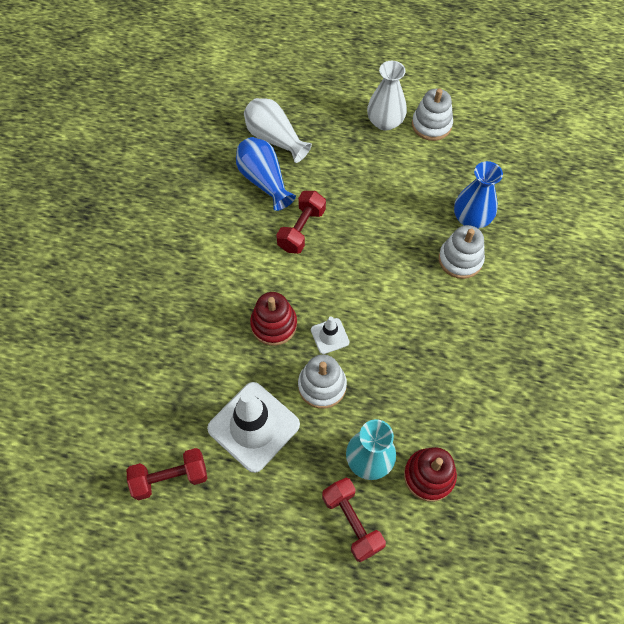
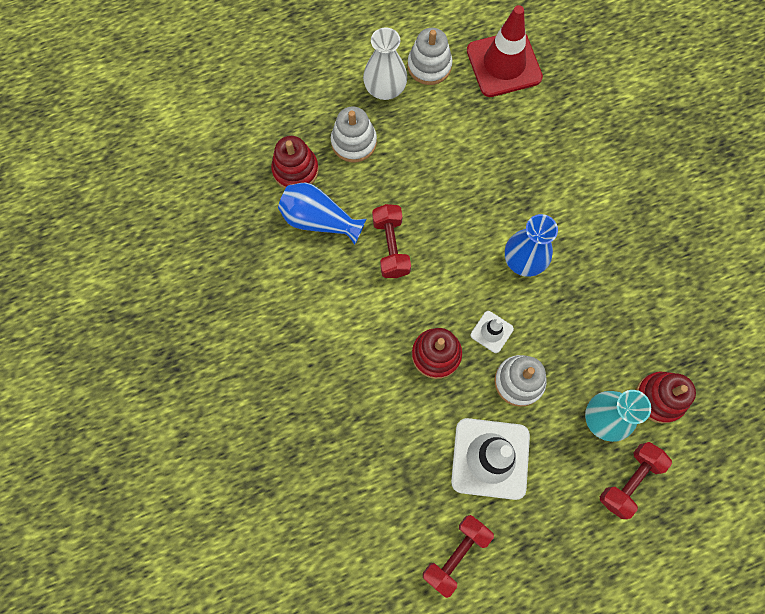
camera: 35 degrees left, 10 degrees up
white vase [244,98,312,163] -> red stacking toy [271,136,319,189]
red dumbbell [322,478,386,562] -> red dumbbell turned 75 degrees counterclockwise [600,442,672,519]
white stacking toy [439,225,485,279] -> white stacking toy moved to [331,106,377,162]
blue vase [454,161,503,229] -> blue vase moved to [505,214,558,277]
none -> red traffic cone [467,5,543,97]

